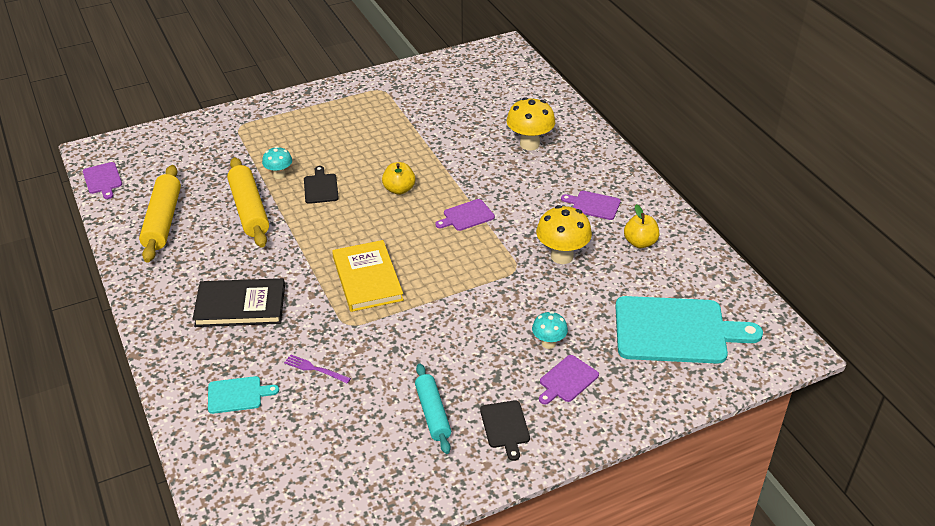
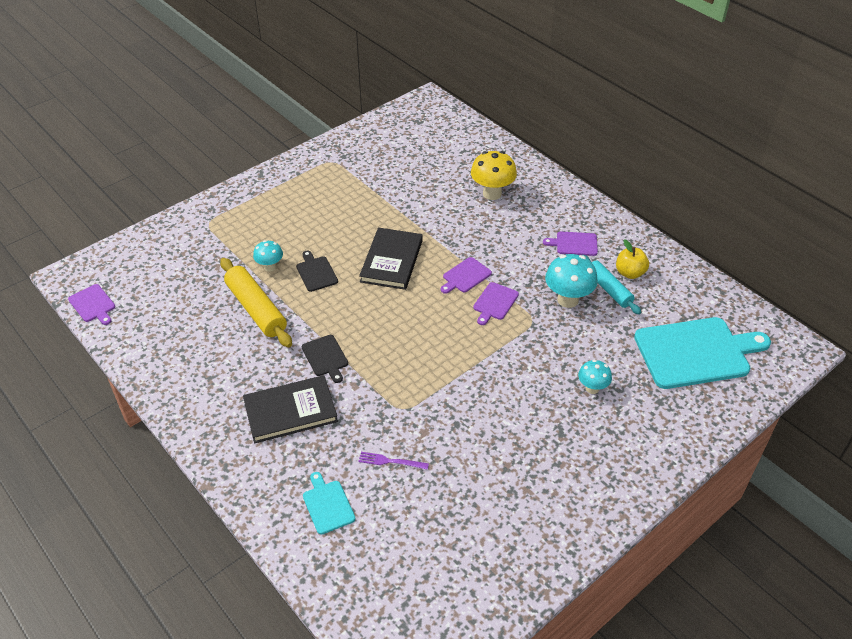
camera: 15 degrees left, 5 degrees up
yellow rolling pin [139,165,181,263] -> none
turquoise cutting board [208,376,279,414] -> turquoise cutting board turned 90 degrees counterclockwise [303,472,355,534]
yellow book [332,240,404,312] -> none
yellow apple [382,162,415,195] -> black book [359,227,423,290]
turquoise rolling pin [415,363,451,454] -> turquoise rolling pin moved to [583,255,641,315]
black cutting board [480,400,530,461] -> black cutting board moved to [302,335,348,383]
yellow mushroom [536,205,592,264] -> turquoise mushroom [545,254,598,308]
purple cutting board [539,355,599,404] -> purple cutting board moved to [473,282,519,325]

